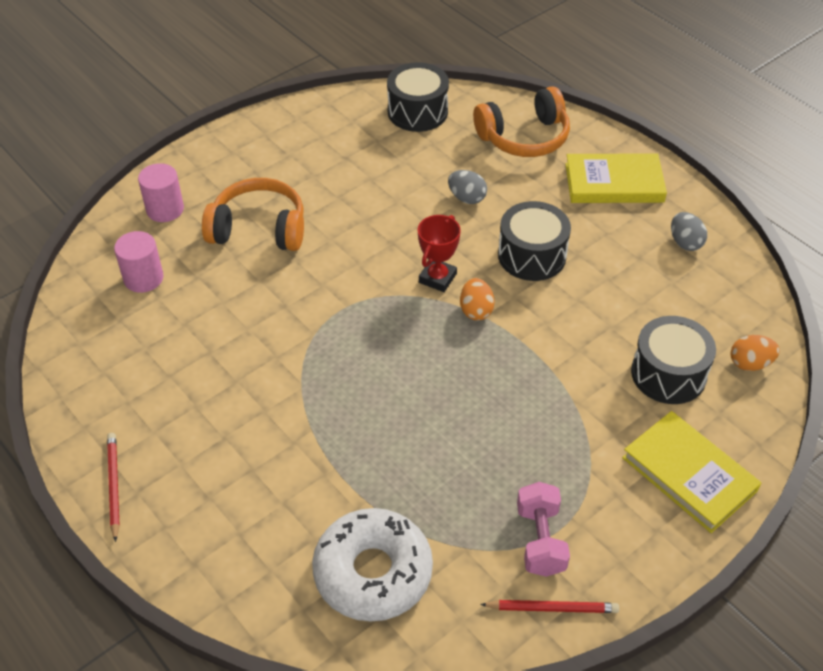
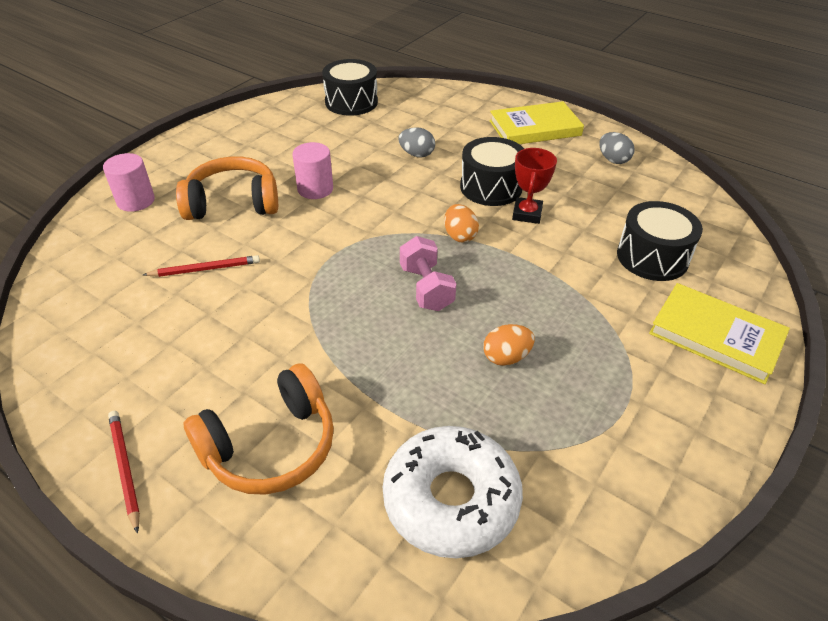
camera: 15 degrees left, 5 degrees down
pink cylinder [114,231,163,293] -> pink cylinder moved to [292,142,333,199]
red trophy [418,215,461,292] -> red trophy moved to [512,148,557,224]
orange headphones [473,86,570,157] -> orange headphones moved to [183,363,334,495]
red pencil [480,600,619,613] -> red pencil moved to [143,255,260,277]
pink dumbbell [517,482,570,577] -> pink dumbbell moved to [400,236,456,311]
orange egg [730,335,780,371] -> orange egg moved to [483,324,535,366]

